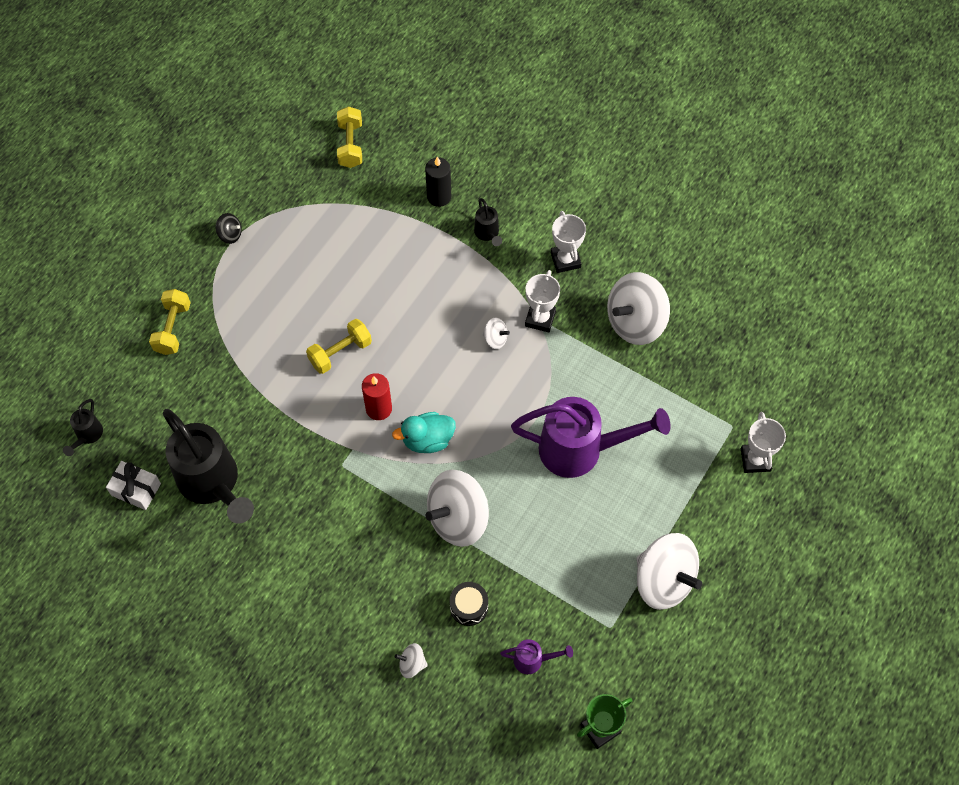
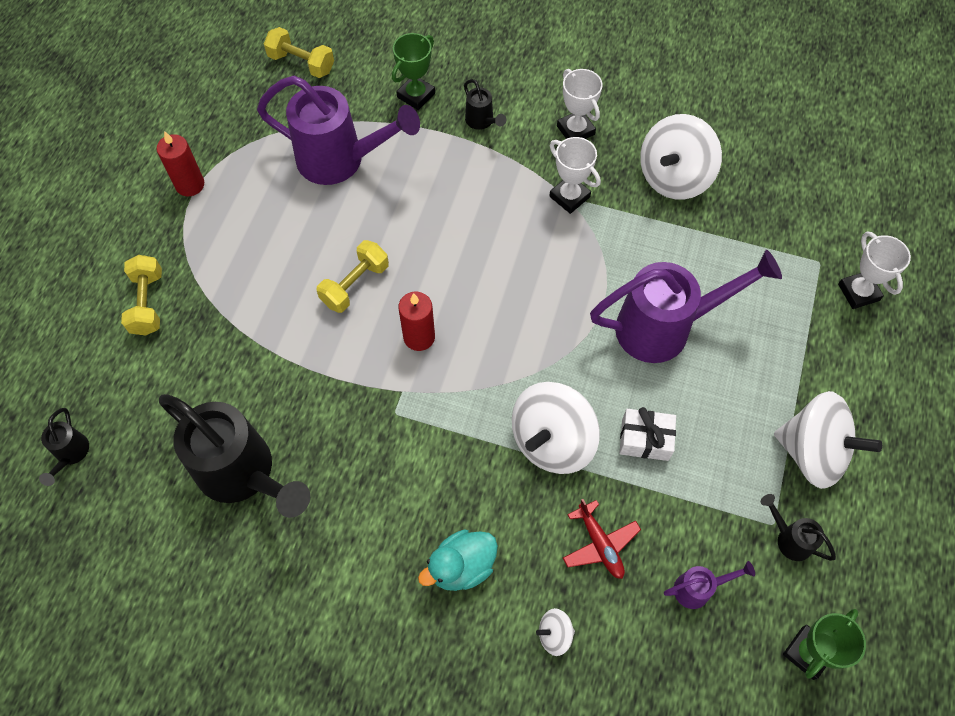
camera: 15 degrees left, 0 degrees up
white gift [106,461,161,510] -> white gift moved to [620,407,676,461]
black spinning top [216,213,242,244] -> red candle [156,131,204,196]
yellow dumbbell [337,106,362,168] -> yellow dumbbell turned 45 degrees counterclockwise [264,27,334,78]
turquoise duck [392,412,456,453] -> turquoise duck moved to [418,530,498,591]
black candle [425,157,451,207] -> green trophy [392,33,435,110]
black drum [450,582,488,626] -> red plane [563,499,641,579]
white spinning top [482,318,510,349] -> none
white trophy [525,270,560,332] -> white trophy turned 45 degrees counterclockwise [549,137,601,214]
none -> purple watering can [257,76,420,185]
none -> black watering can [761,494,836,561]

